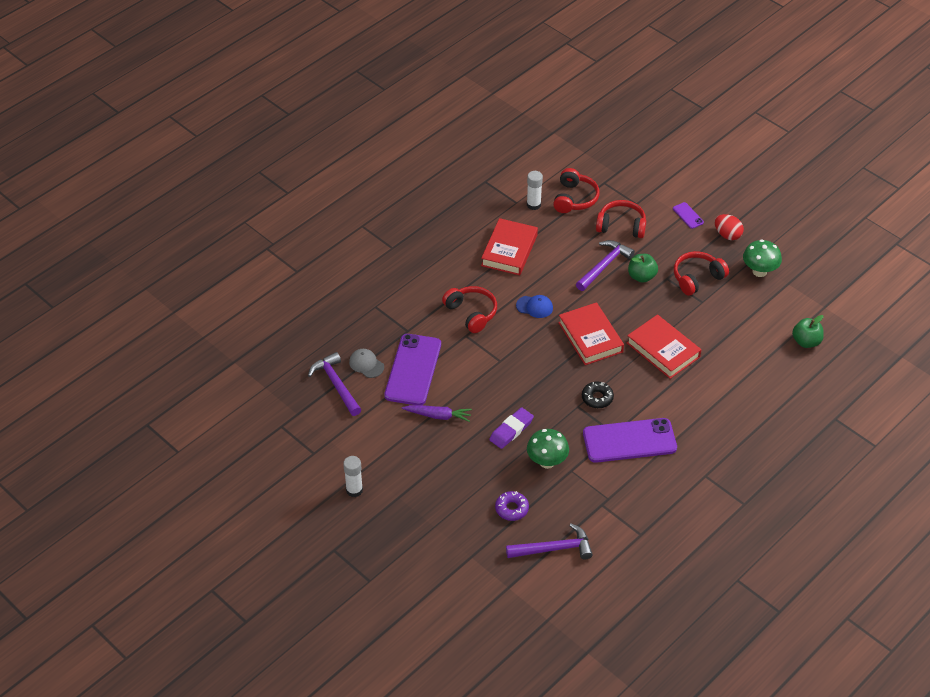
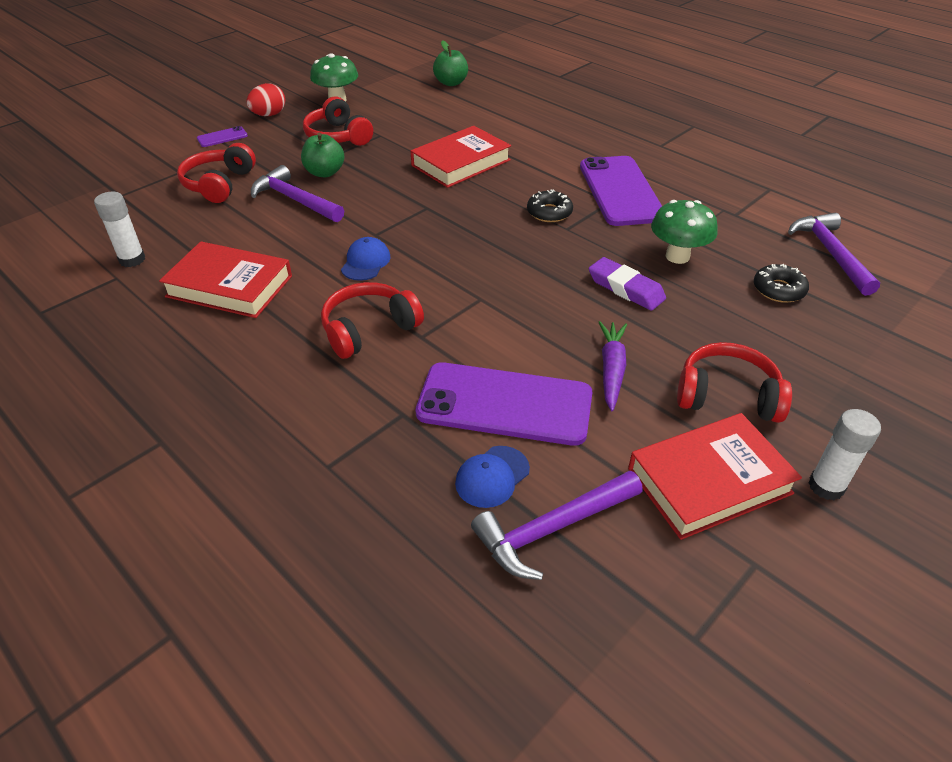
camera: 90 degrees left, 5 degrees down
grey cap [349,349,384,378] -> blue cap [455,446,530,508]
purple donut [495,491,529,521] -> black donut [754,264,809,303]
red headphones [553,168,600,213] -> red headphones moved to [677,342,792,423]
red book [558,302,624,365] -> red book moved to [628,413,802,540]

